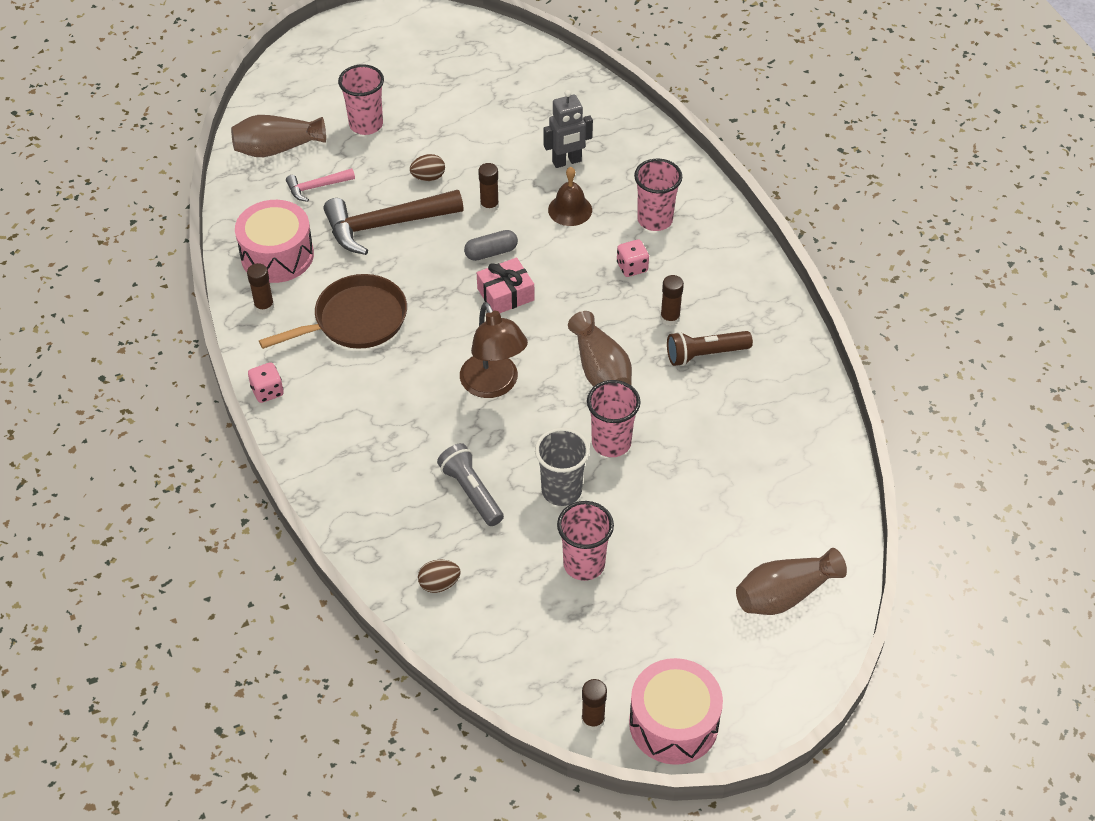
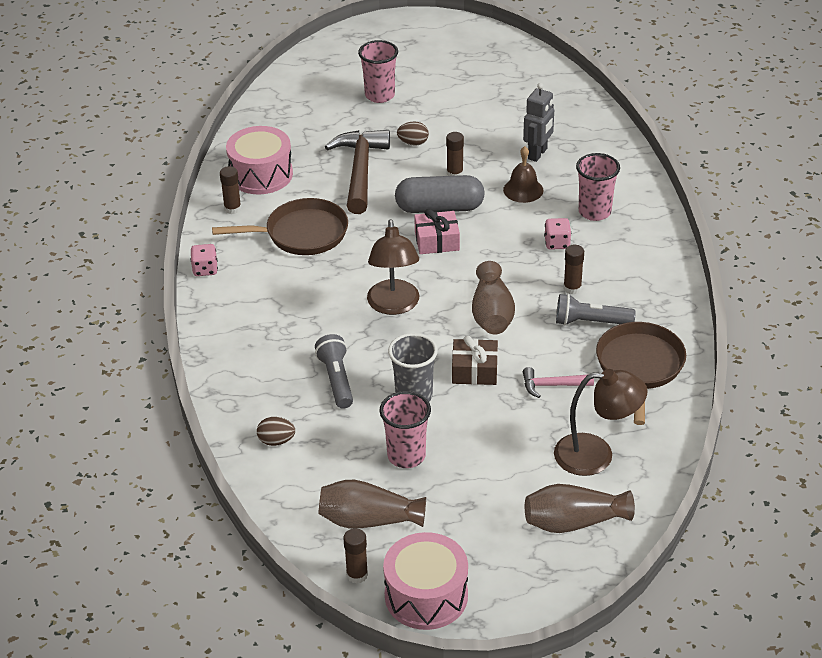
camera: 20 degrees right, 10 degrees down
brown vase [231,115,326,157] -> brown vase moved to [318,480,426,528]
pink hammer [286,168,355,202] -> pink hammer moved to [523,367,594,398]
brown hammer [324,190,464,255] -> brown hammer turned 90 degrees clockwise [325,130,390,214]
grey capsule [464,230,518,261] -> grey capsule [395,175,485,213], size x1.79
grey robot [544,90,593,168] -> grey robot turned 60 degrees counterclockwise [523,83,554,162]
pink cup [587,380,640,457] -> brown gift [452,335,498,385]
brown flashlight [667,331,753,366] -> grey flashlight [556,294,635,326]
none -> brown lamp [554,369,648,476]
none -> brown pan [596,322,686,425]

